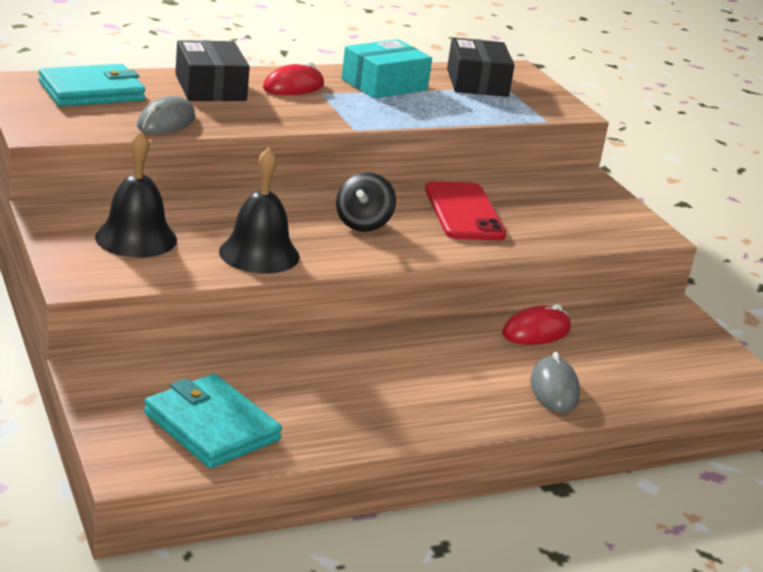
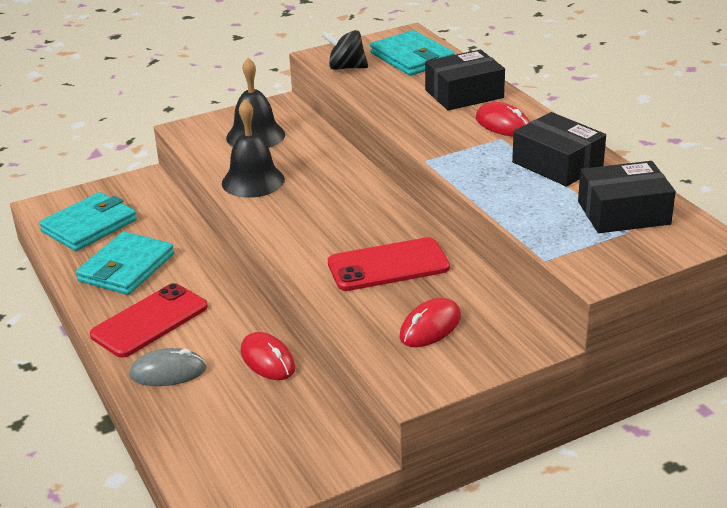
camera: 90 degrees right, 5 degrees up
grey mouse [137,96,195,134] -> none
black spinning top [336,172,396,232] -> black spinning top moved to [322,30,368,70]
turquoise box [341,39,432,98] -> black box [512,112,606,187]
none -> turquoise wallet [76,231,174,295]
none -> red phone [90,283,208,358]
none -> red mouse [399,298,461,347]

